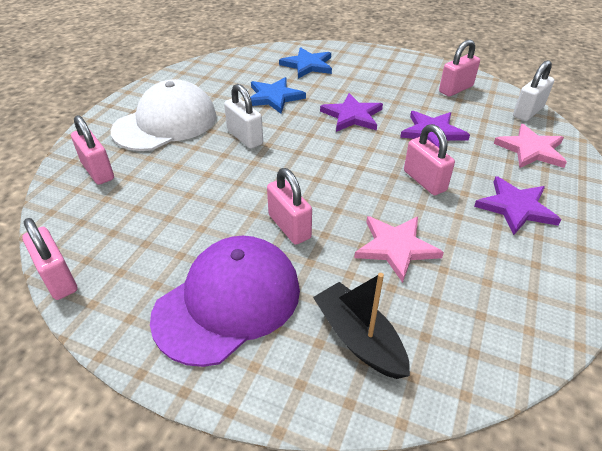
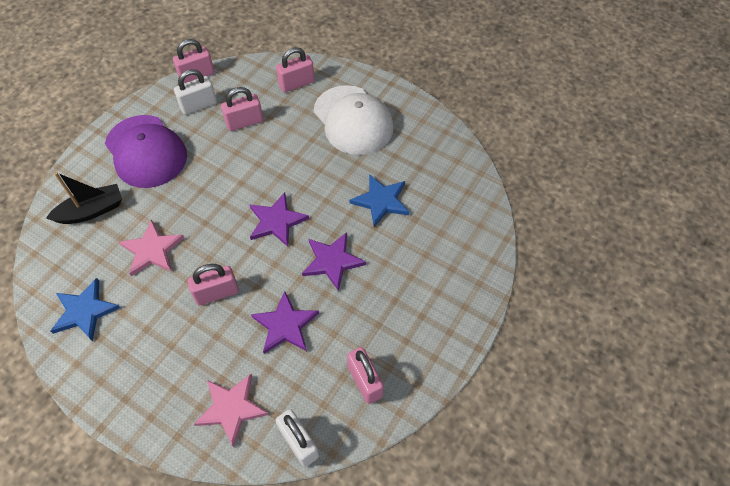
camera: 100 degrees right, 15 degrees up
white padlock [224,84,263,149] -> white padlock moved to [174,69,217,115]
pink padlock [267,168,312,245] -> pink padlock moved to [221,87,263,131]
blue star [279,47,332,79] -> blue star moved to [50,278,120,341]
purple star [474,176,561,235] -> purple star moved to [250,193,309,247]

